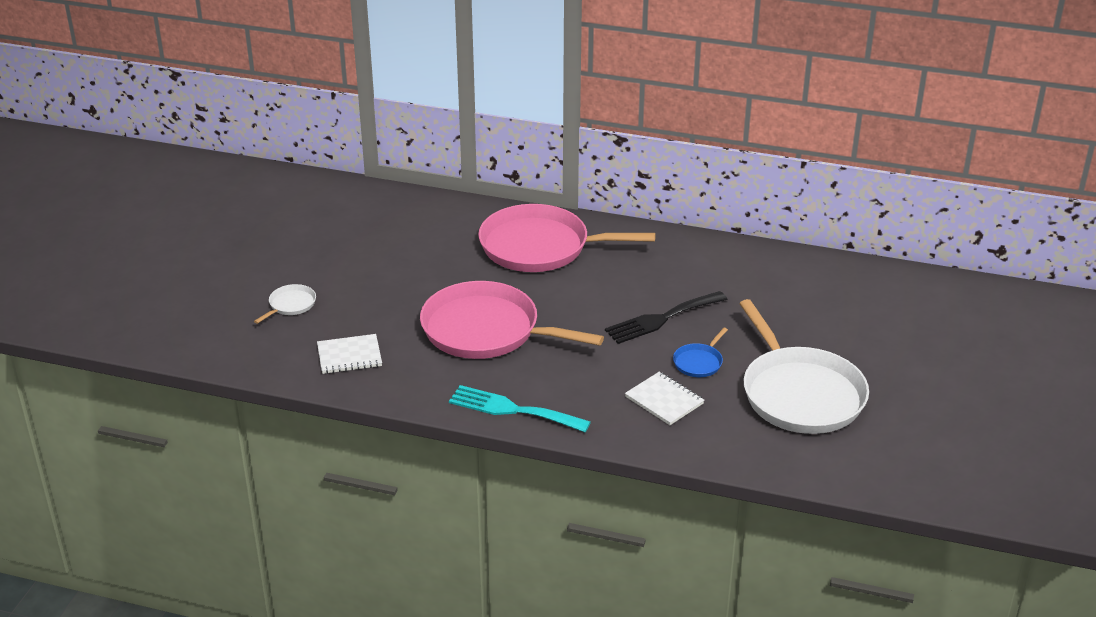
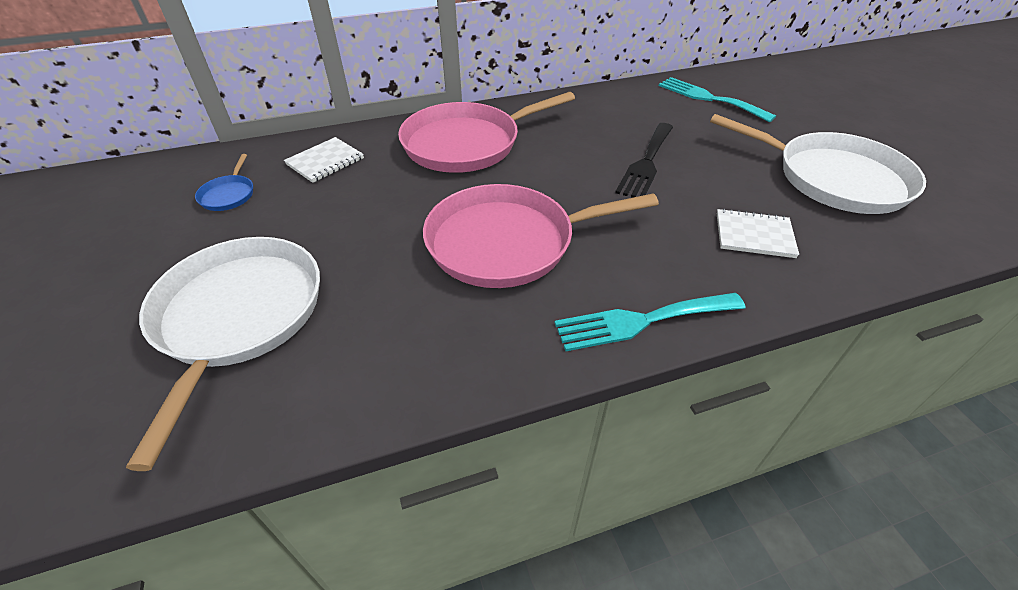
camera: 35 degrees left, 10 degrees up
white pan [254,284,316,324] -> white pan [126,237,320,471], size x2.43
white notebook [317,334,382,374] -> white notebook moved to [284,137,364,183]
blue pan [673,328,728,377] -> blue pan moved to [195,154,253,211]
none -> turquoise fork [659,77,776,122]

